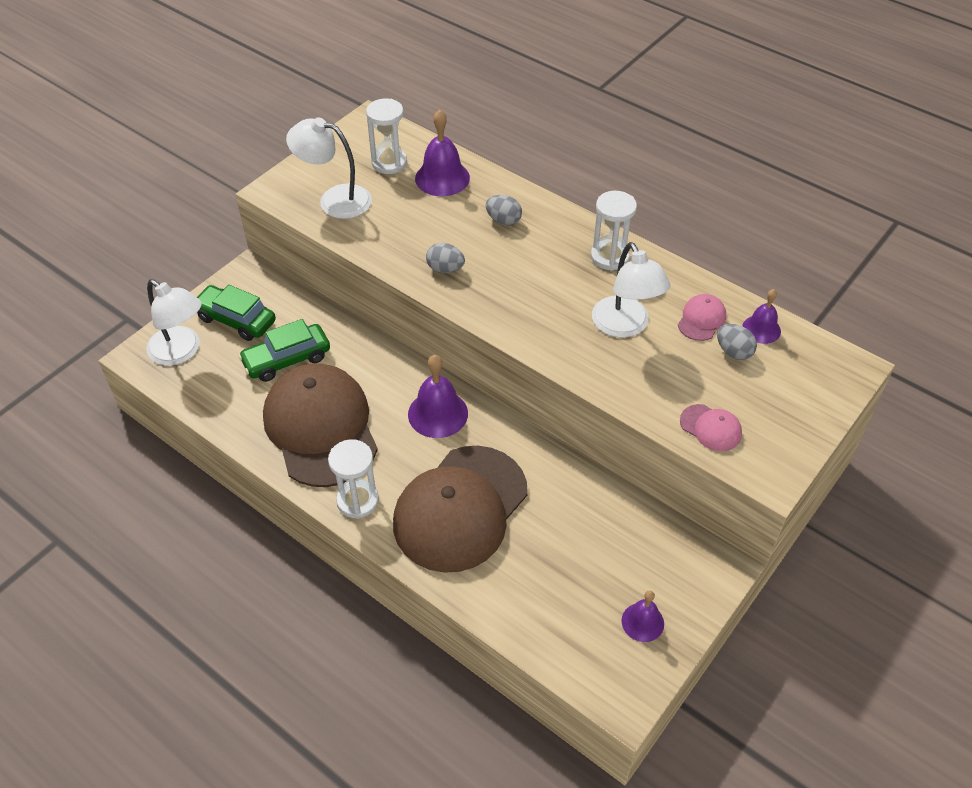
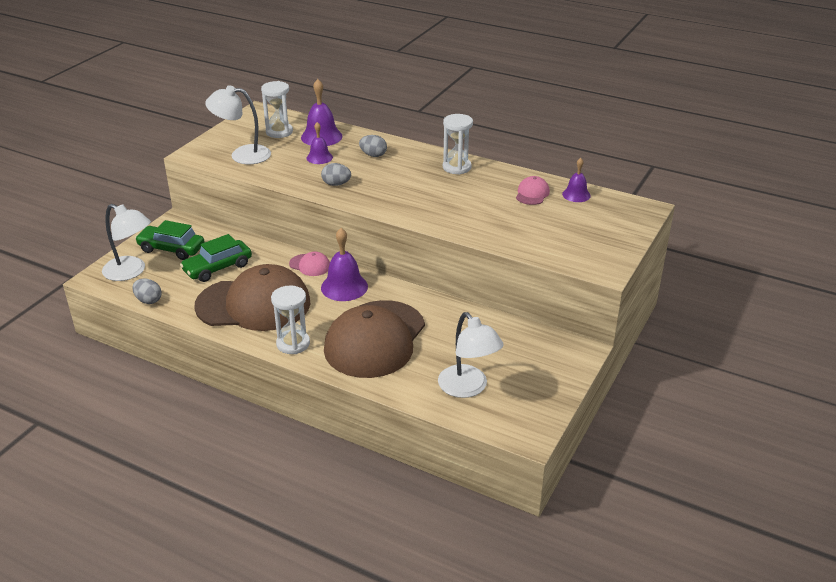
camera: 10 degrees left, 15 degrees down
brown cap [263,364,378,487] -> brown cap turned 120 degrees clockwise [194,264,310,331]
white lamp [592,242,671,338] -> white lamp moved to [438,312,504,398]
purple bell [621,590,664,642] -> purple bell moved to [306,122,333,164]
pink cap [680,404,742,451] -> pink cap moved to [289,252,330,276]
grey egg [717,324,757,360] -> grey egg moved to [132,278,162,304]

